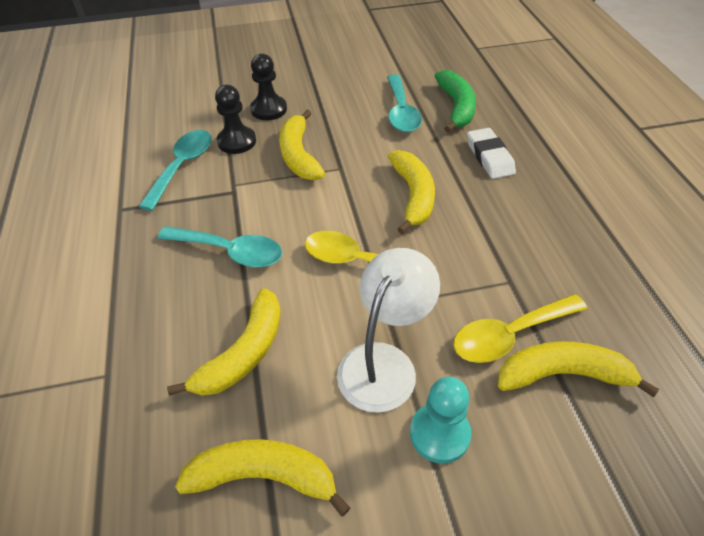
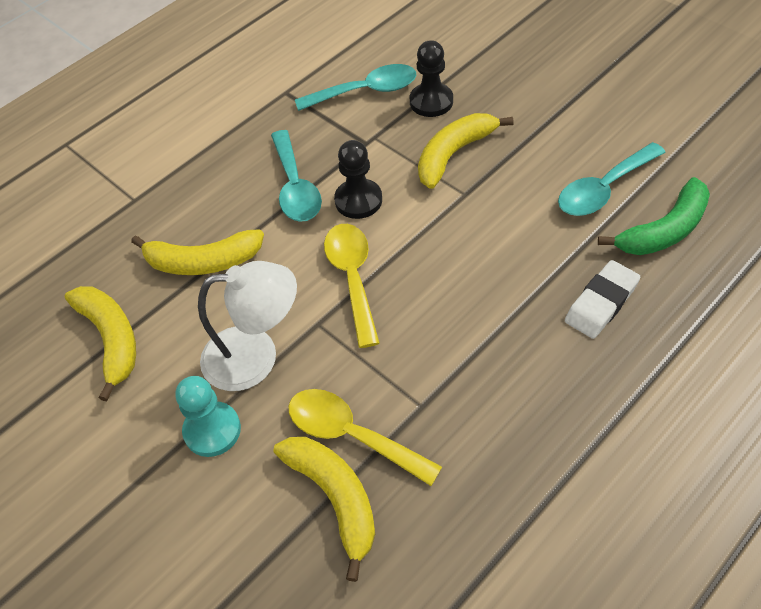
camera: 60 degrees right, 5 degrees up
black pawn [250,54,287,120] -> black pawn moved to [334,140,382,219]
yellow banana [388,150,435,234] -> none

